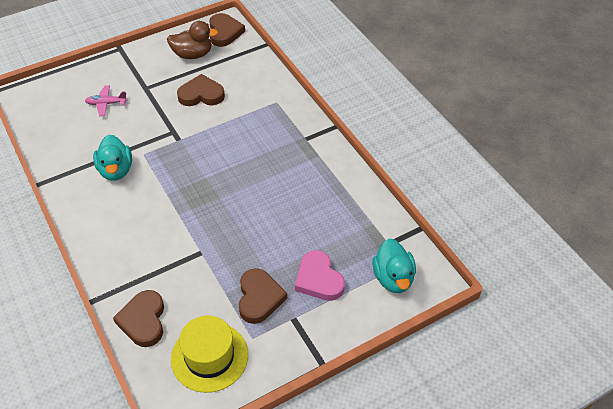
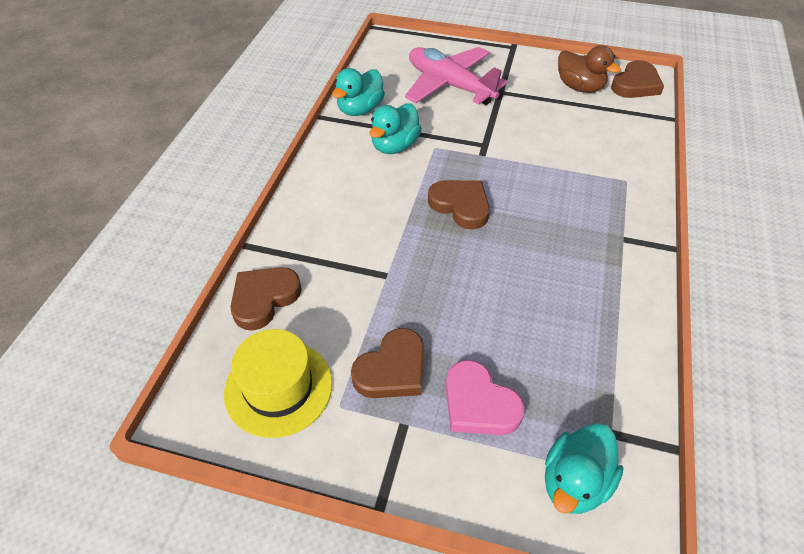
camera: 45 degrees right, 0 degrees up
pink plane [85,85,127,116] -> pink plane [405,47,508,105], size x2.22
brown heart [177,74,225,106] -> brown heart moved to [428,180,490,229]
pink heart [295,250,345,301] -> pink heart turned 60 degrees counterclockwise [446,360,525,435]
none -> turquoise duck [332,68,385,116]

